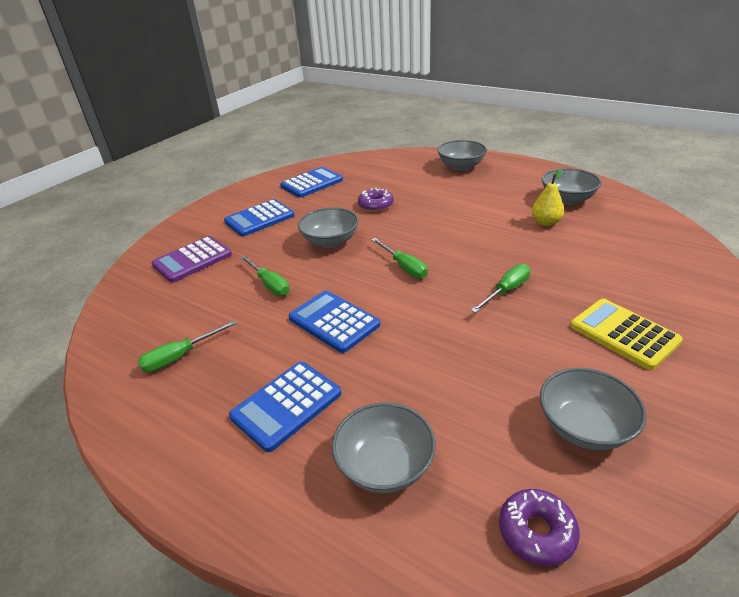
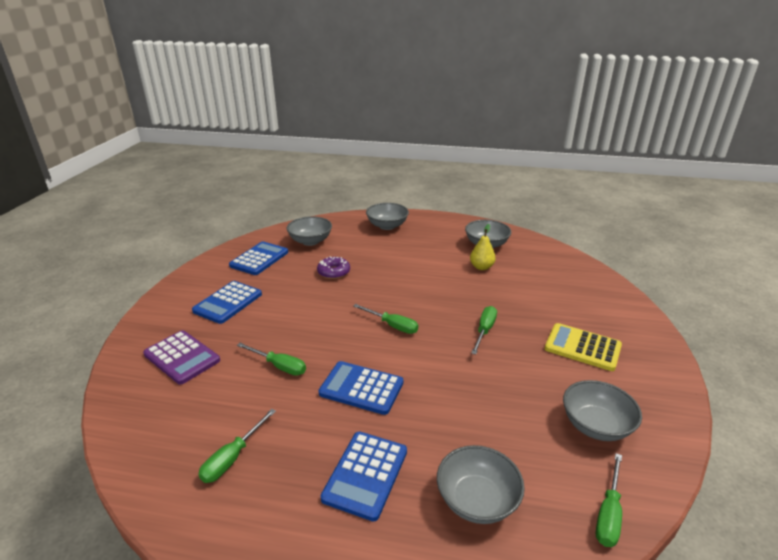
camera: 25 degrees left, 5 degrees down
purple calculator [151,236,232,283] -> purple calculator turned 75 degrees counterclockwise [143,330,220,385]
grey bowl [298,207,359,248] -> grey bowl moved to [287,216,332,246]
purple donut [499,489,580,566] -> green screwdriver [596,453,622,547]

